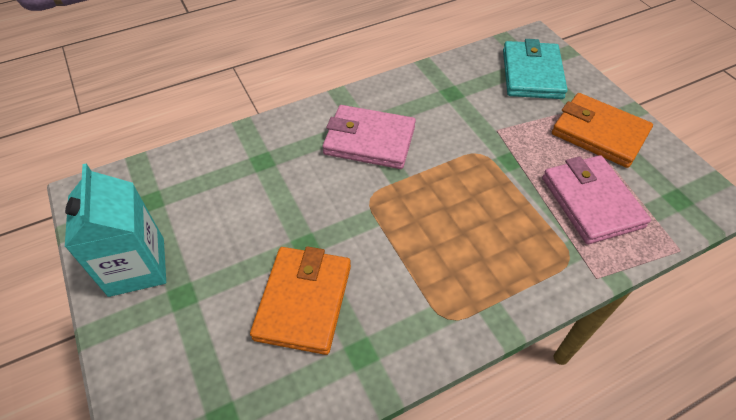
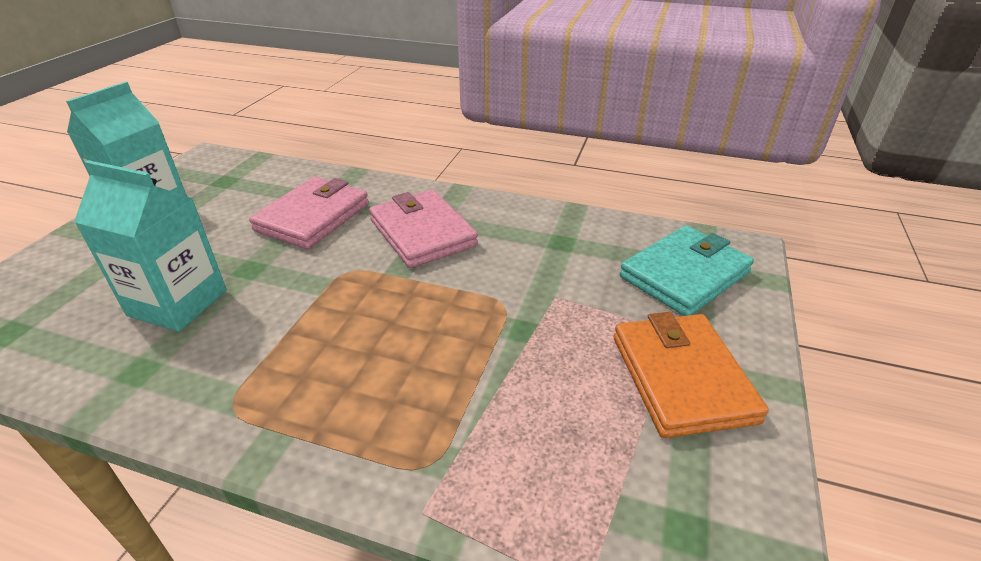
camera: 45 degrees right, 15 degrees down
orange wallet [250,246,351,355] -> turquoise carton [74,160,227,332]
pink wallet [542,155,651,244] -> pink wallet moved to [249,177,369,249]

